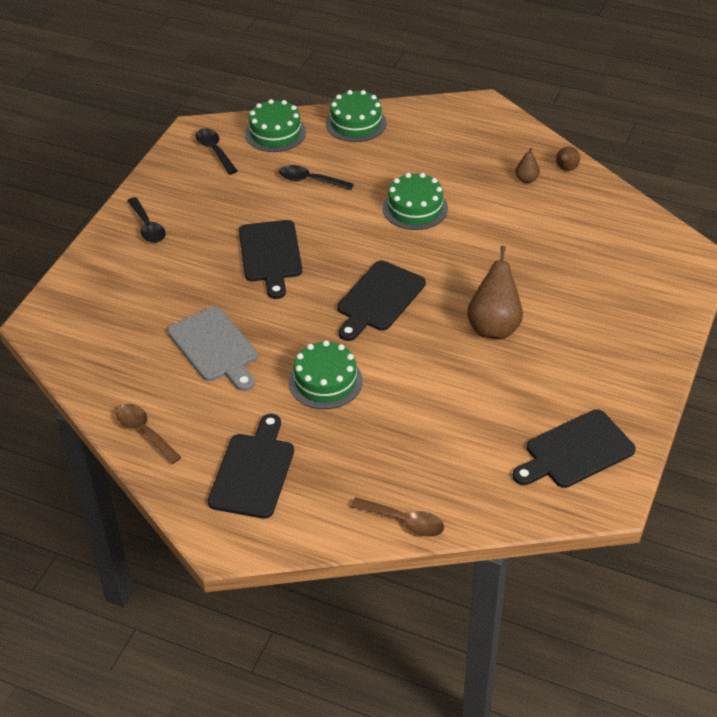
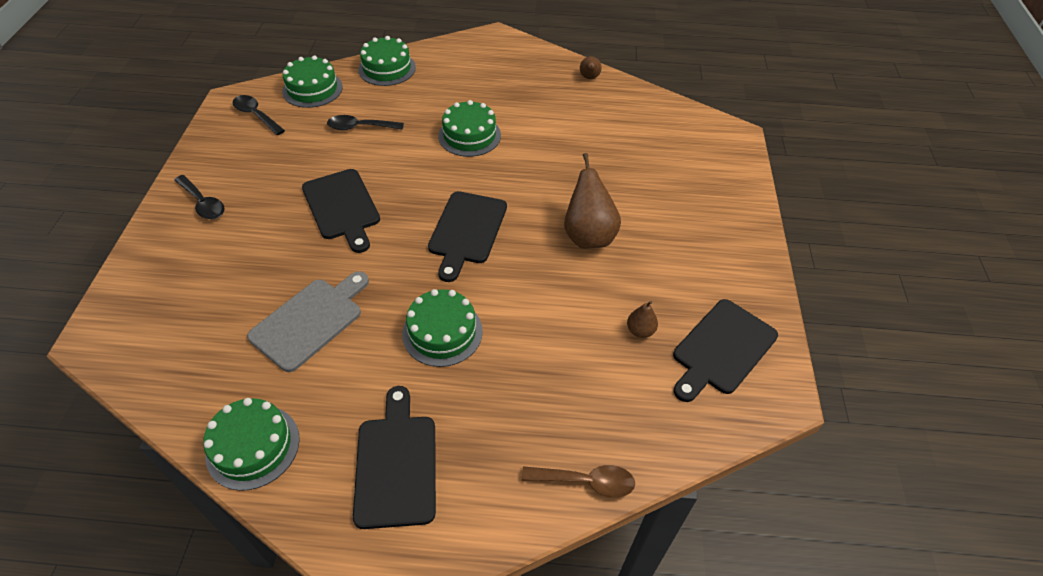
camera: 20 degrees left, 5 degrees up
brown spoon [116,404,181,464] -> green cake [203,398,300,491]
grey cutting board [168,307,258,391] -> grey cutting board turned 90 degrees counterclockwise [247,271,369,372]
brown pear [515,148,540,183] -> brown pear moved to [627,301,658,338]

